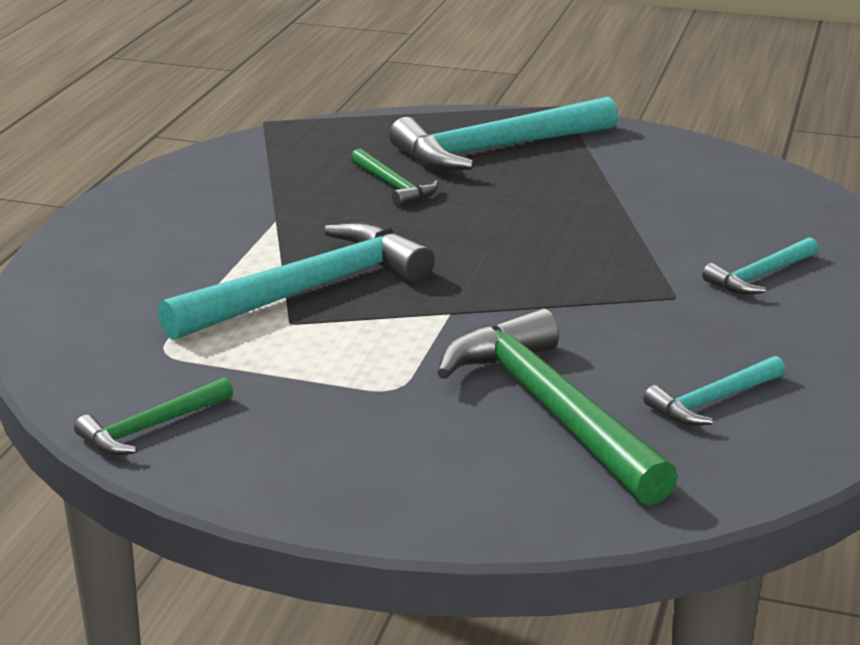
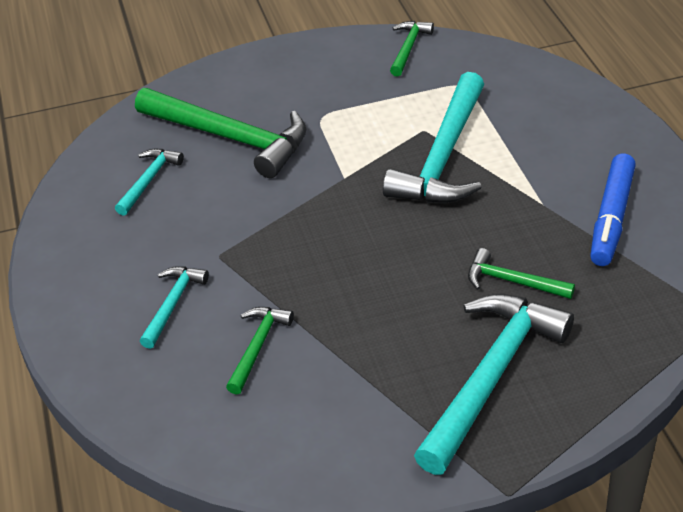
camera: 150 degrees right, 15 degrees up
none -> green hammer [226,307,294,395]
none -> blue marker [590,154,636,266]

